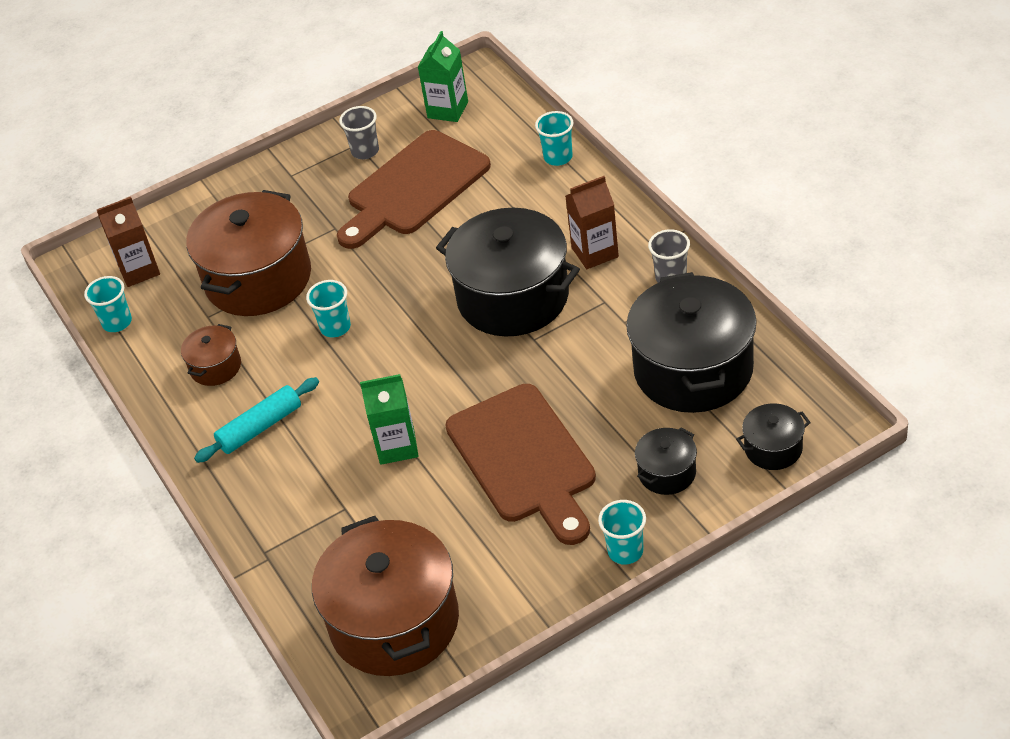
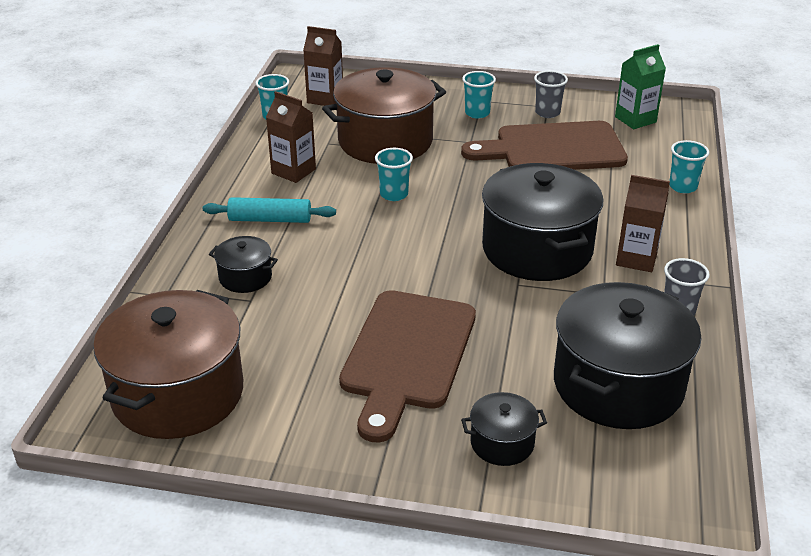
camera: 35 degrees right, 10 degrees down
brown pot [181,324,241,386] -> brown carton [266,91,316,183]
green carton [360,374,419,465] -> none
turquoise cup [598,500,646,565] -> turquoise cup moved to [462,71,496,119]
black pot [736,403,811,470] -> black pot moved to [209,236,278,293]

